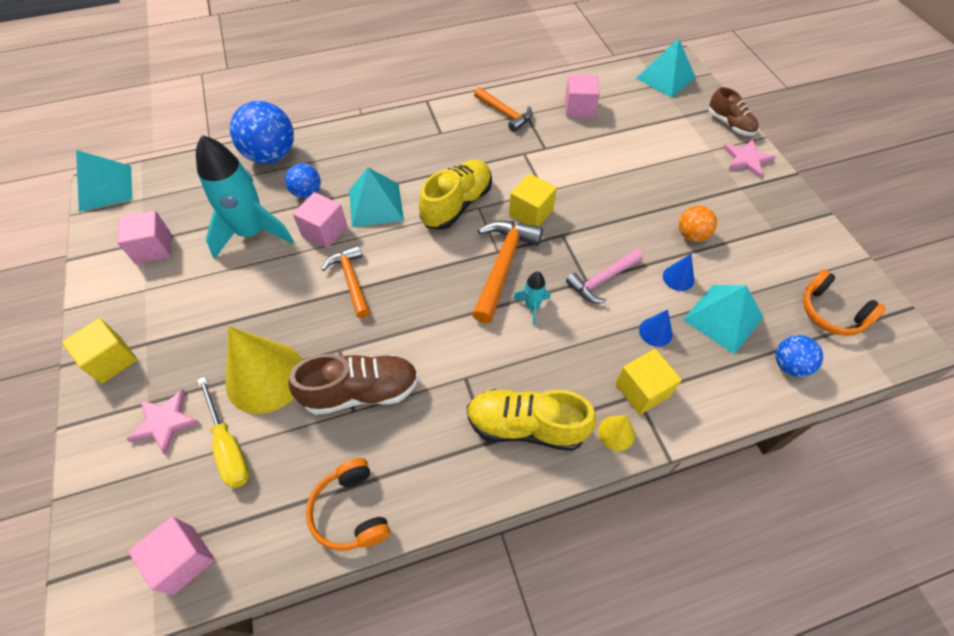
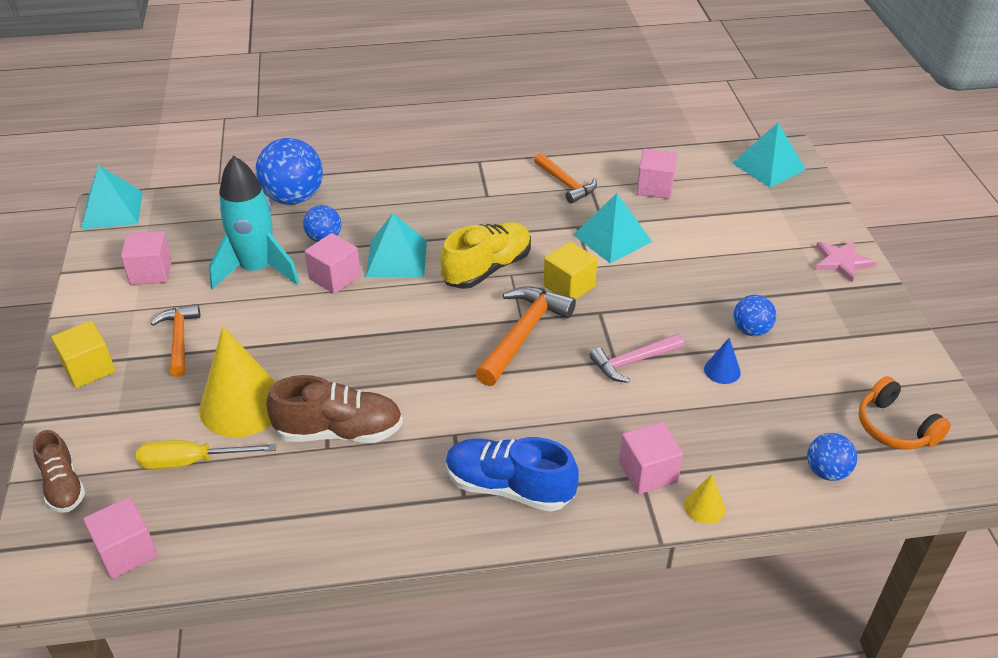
camera: 10 degrees right, 15 degrees down
pink star [126,389,200,455] -> none
yellow screwdriver [198,377,250,489] -> yellow screwdriver turned 105 degrees clockwise [136,440,276,469]
orange headphones [306,458,390,551] -> none
orange hammer [321,245,370,318] -> orange hammer moved to [150,304,200,377]
yellow shoe [467,389,597,451] -> blue shoe [446,437,579,512]
turquoise rocket [513,272,550,325] -> none
yellow cone [598,415,635,451] -> yellow cone moved to [684,474,725,524]
yellow cube [615,349,682,415] -> pink cube [619,422,683,494]
blue cone [639,310,672,347] -> none
orange ball [679,206,717,242] -> blue ball [733,295,776,336]
turquoise pyramid [683,285,763,354] -> turquoise pyramid moved to [574,193,652,263]
brown shoe [709,87,758,136] -> brown shoe moved to [33,430,85,513]

